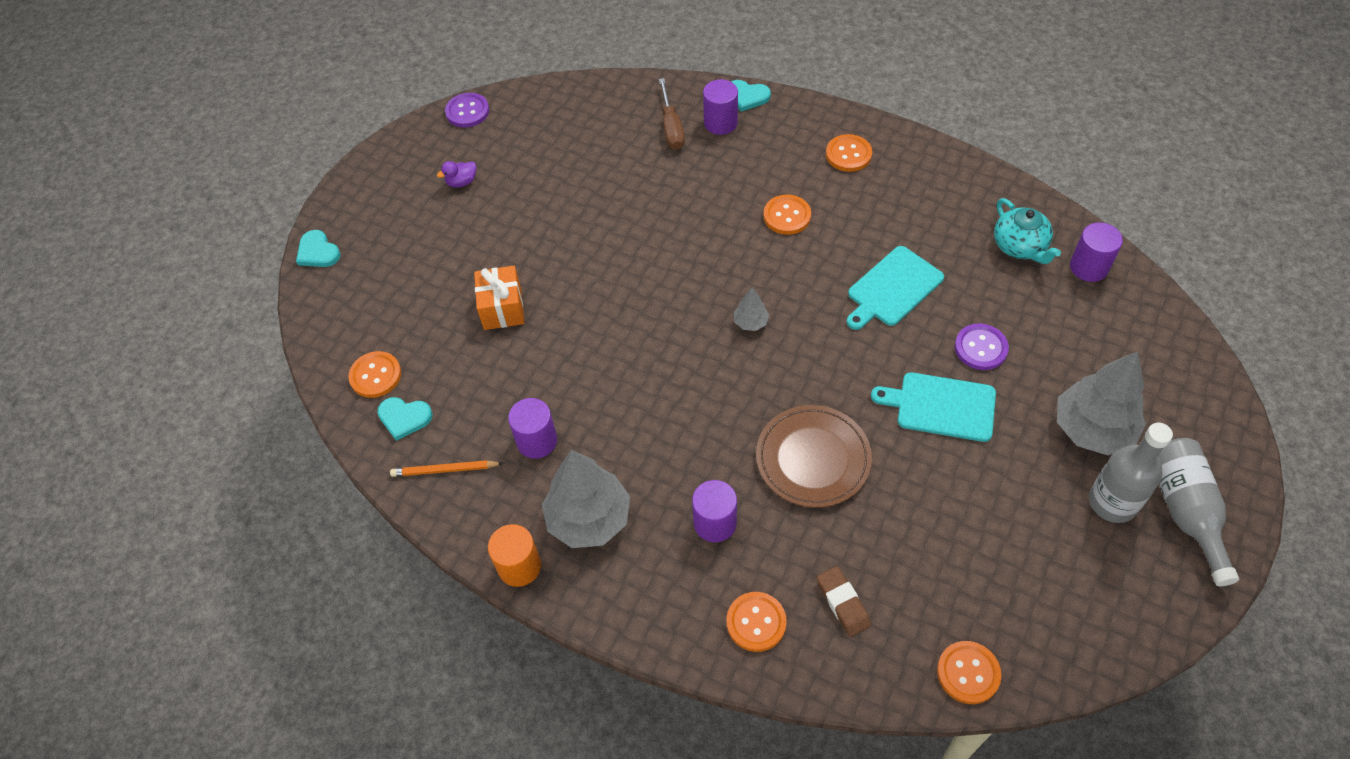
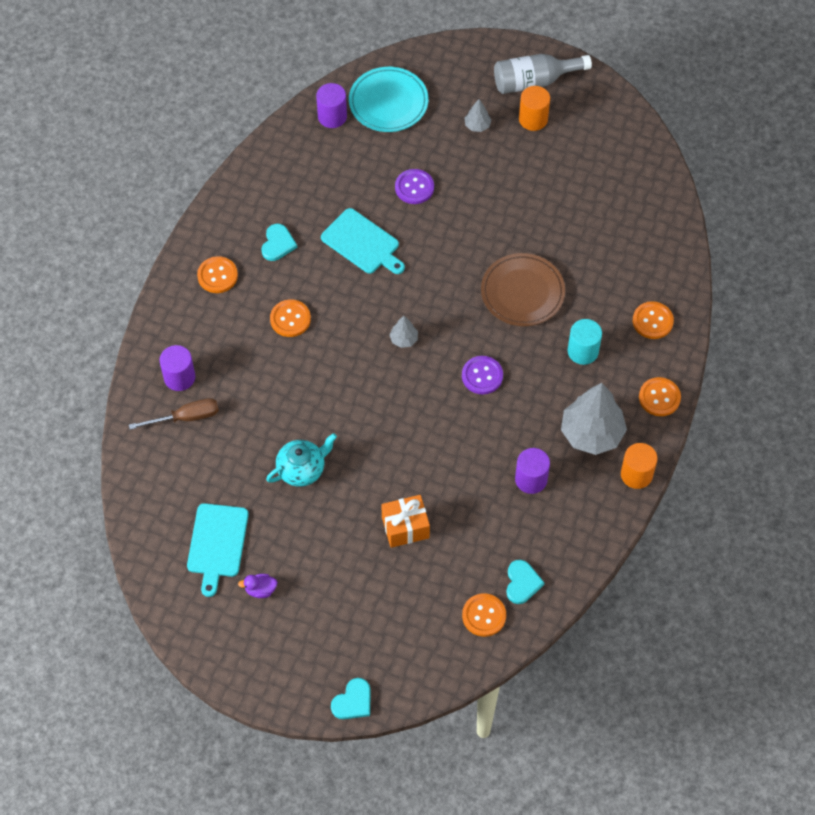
camera: 100 degrees left, 5 degrees up
orange pencil [390,460,503,477] -> none
purple duck [437,161,476,188] -> purple duck turned 120 degrees clockwise [238,574,277,598]
purple button [445,93,489,128] -> purple button moved to [462,356,503,394]
purple cylinder [692,480,737,542] -> turquoise cylinder [568,319,602,365]
turquoise heart [731,80,771,112] -> turquoise heart moved to [262,224,297,261]
brown eraser [817,566,871,637] -> none
turquoise cutting board [871,372,996,442] -> turquoise cutting board moved to [187,503,249,597]
orange button [937,641,1002,704] -> orange button moved to [639,377,681,416]
turquoise teapot [994,198,1061,264] -> turquoise teapot moved to [266,433,337,487]
grey tree [1057,351,1146,455] -> grey tree [465,99,491,132], size x0.45
grey bottle [1089,423,1173,523] -> orange cylinder [519,86,550,131]
none -> turquoise plate [349,67,428,132]

